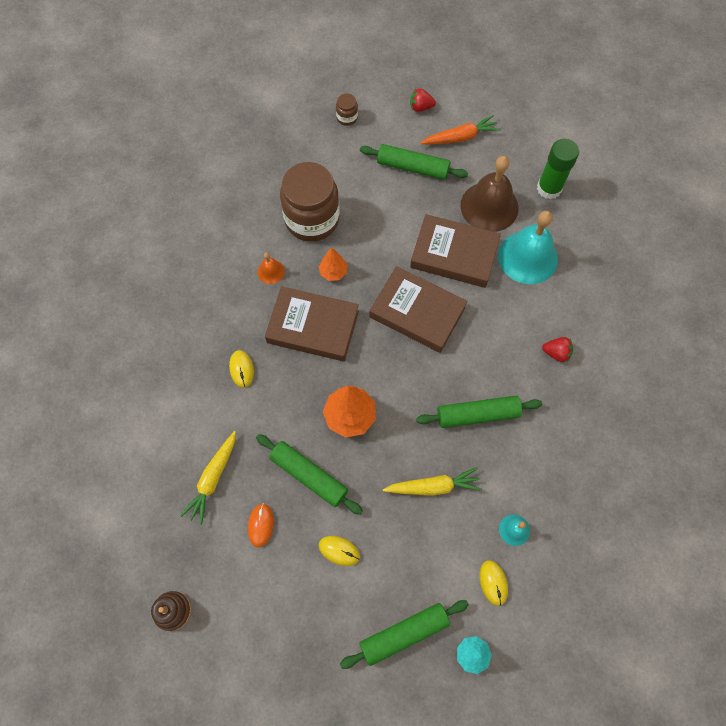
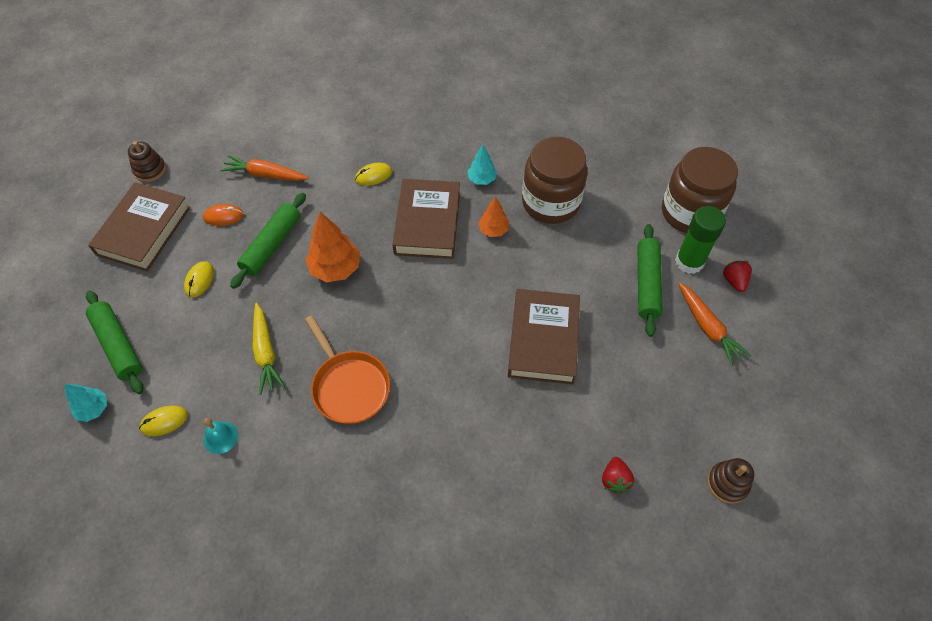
camera: 80 degrees right, 10 degrees down
yellow carrot [180,431,236,525] -> orange carrot [220,155,309,181]
orange bell [258,252,285,284] -> turquoise tree [467,145,497,185]
brown jar [336,94,358,126] -> brown jar [662,147,738,233], size x2.42
brown book [370,266,468,353] -> brown book moved to [88,182,191,271]
green rolling pin [416,396,542,428] -> orange pan [305,315,390,424]
brown bell [460,156,519,232] -> none
turquoise bell [498,211,558,284] -> none
green glue stick [537,139,579,199] -> green glue stick moved to [675,206,726,274]
red strawberry [542,337,573,362] -> red strawberry moved to [602,457,634,494]
none -> brown stacking toy [707,458,754,504]

